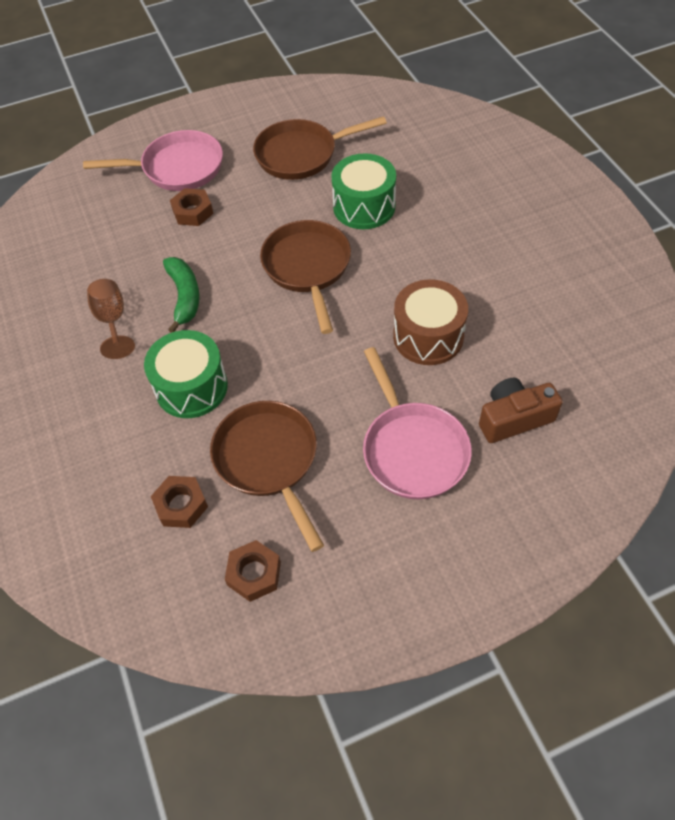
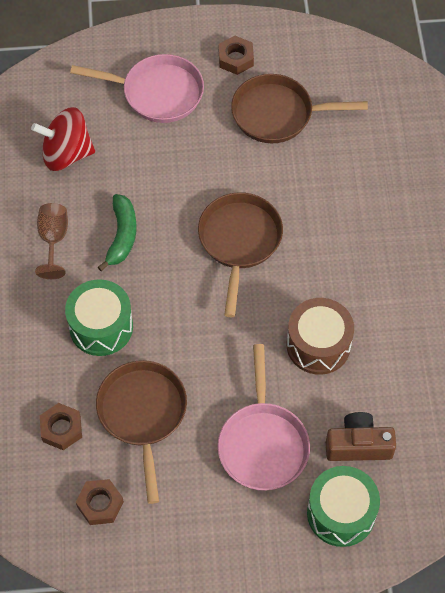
camera: 15 degrees right, 5 degrees up
brown nut [170,188,214,226] -> brown nut moved to [219,36,254,75]
green drum [331,153,396,229] -> green drum moved to [307,466,380,547]
none -> red spinning top [31,107,95,171]

